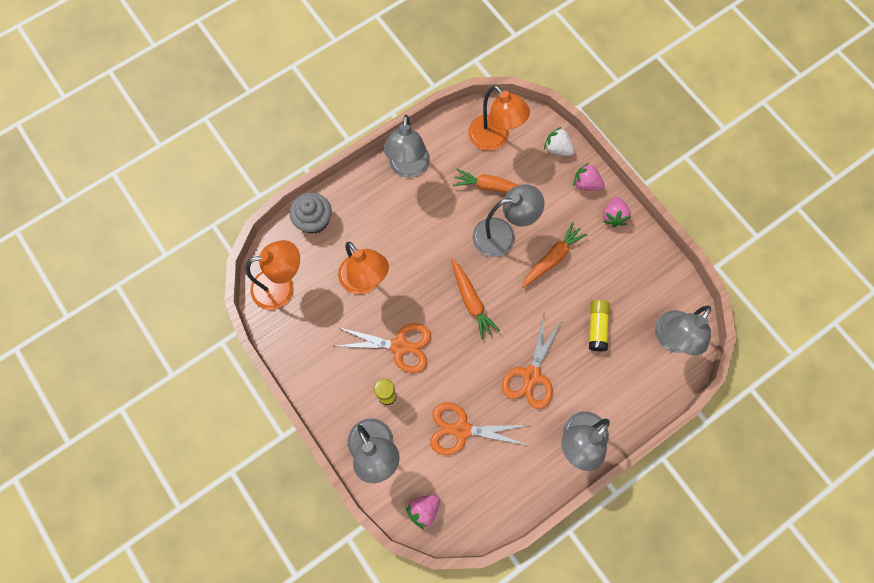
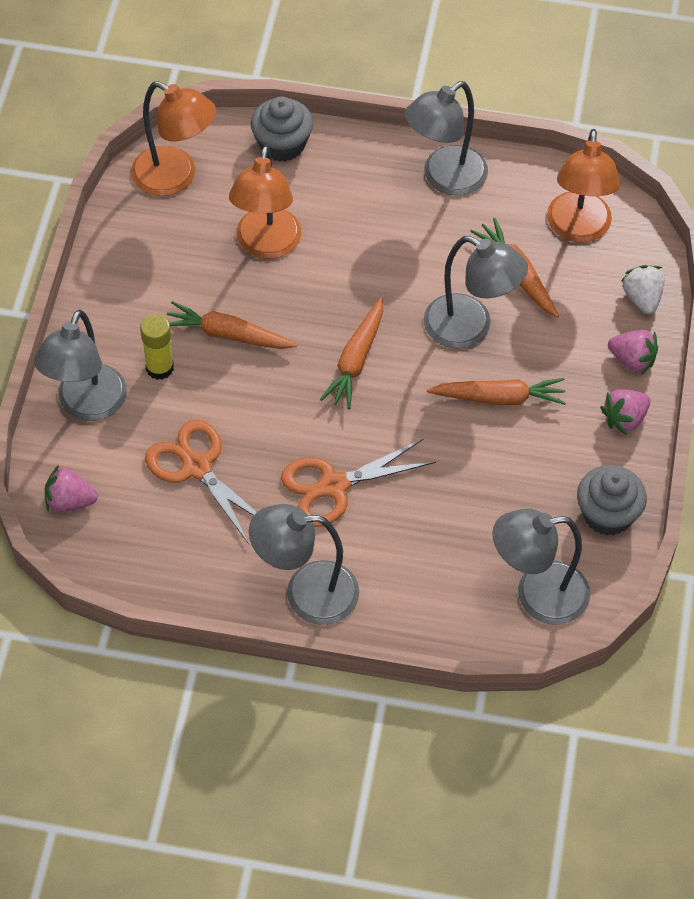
camera: 45 degrees right, 15 degrees down
orange scissors [337,323,431,373] -> orange carrot [167,301,297,349]
pink strawberry [573,163,605,191] -> pink strawberry turned 135 degrees clockwise [608,330,658,375]
yellow glue stick [589,300,610,352] -> none
none -> grey cupcake [577,465,647,535]

